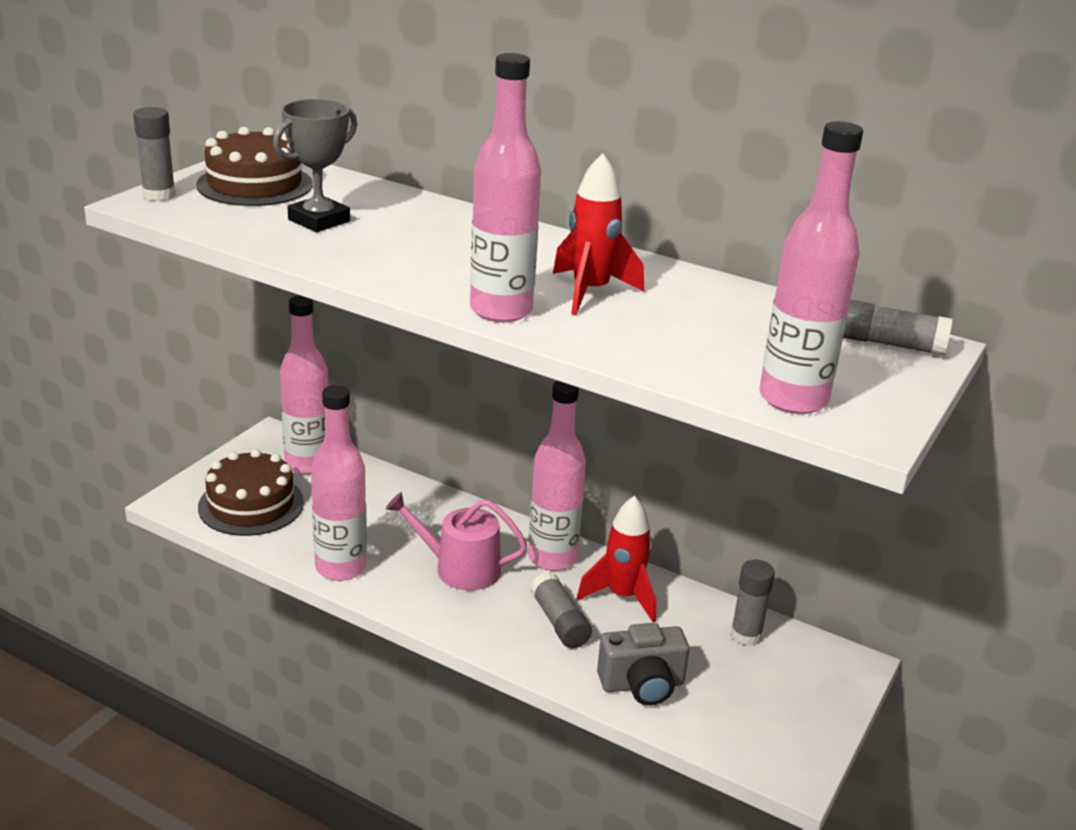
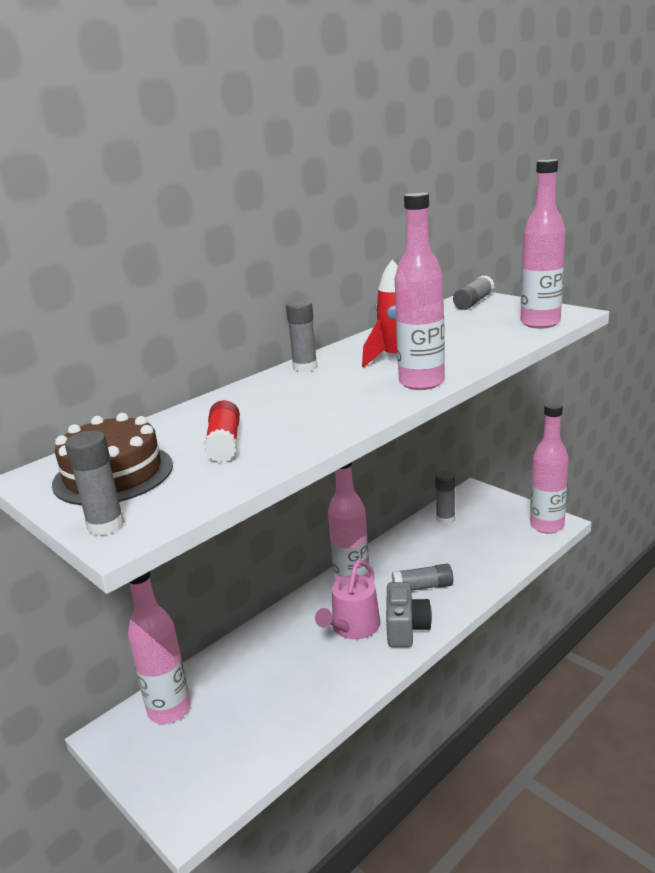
camera: 70 degrees left, 5 degrees down
brown cake [198,449,304,536] -> none
grey trophy [273,99,357,232] -> red glue stick [204,400,240,462]
pink bottle [311,385,367,581] -> pink bottle moved to [530,402,569,534]
red rocket [577,496,656,622] -> none
grey camera [597,623,689,705] -> grey camera moved to [386,582,432,647]
none -> grey glue stick [286,300,317,372]

